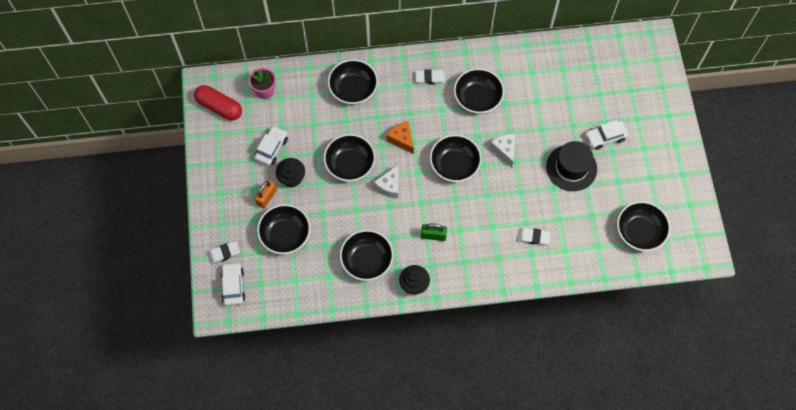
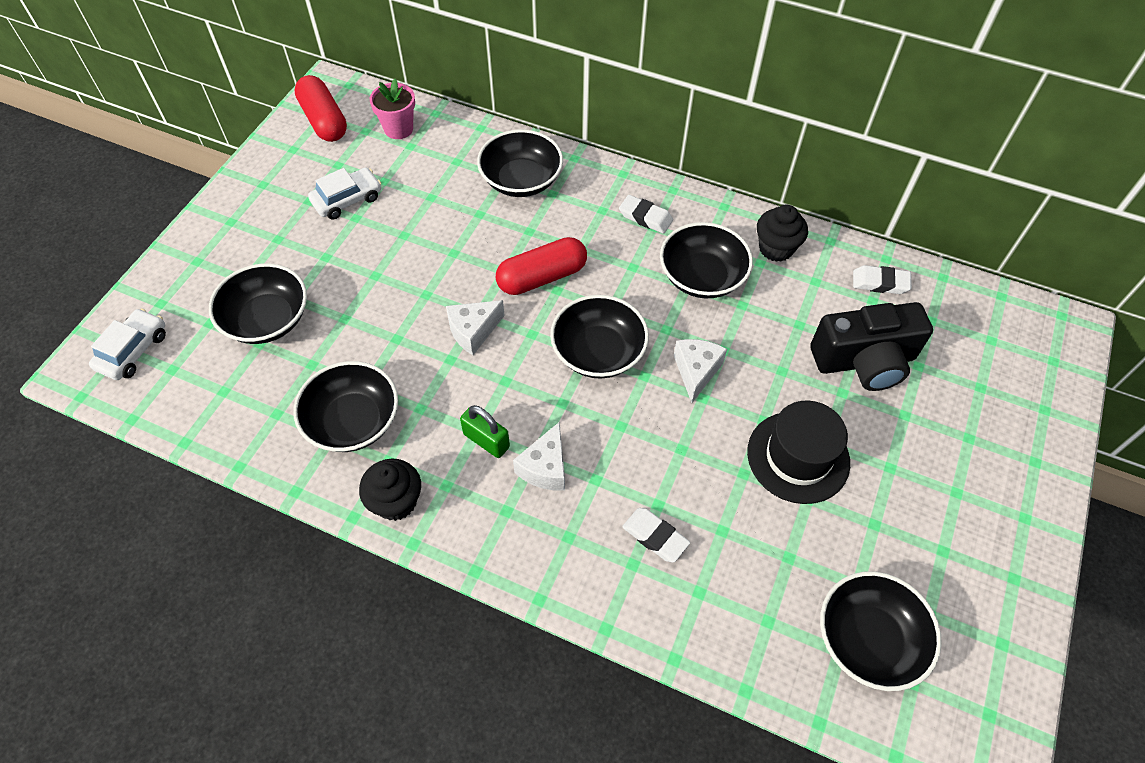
camera: 30 degrees right, 10 degrees down
white eraser [207,241,240,265] -> white eraser moved to [853,265,912,294]
orange padlock [255,180,277,208] -> none
black cupcake [276,158,305,187] -> black cupcake moved to [757,205,808,262]
black bowl [324,134,375,182] -> none
orange cheese [387,121,414,154] -> red capsule [496,237,587,295]
white car [585,120,628,150] -> none
none -> white cheese [513,422,565,491]
none -> black camera [810,302,933,391]

